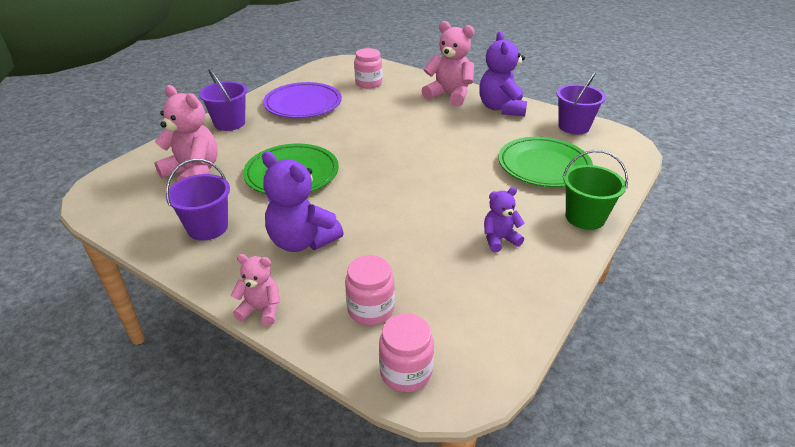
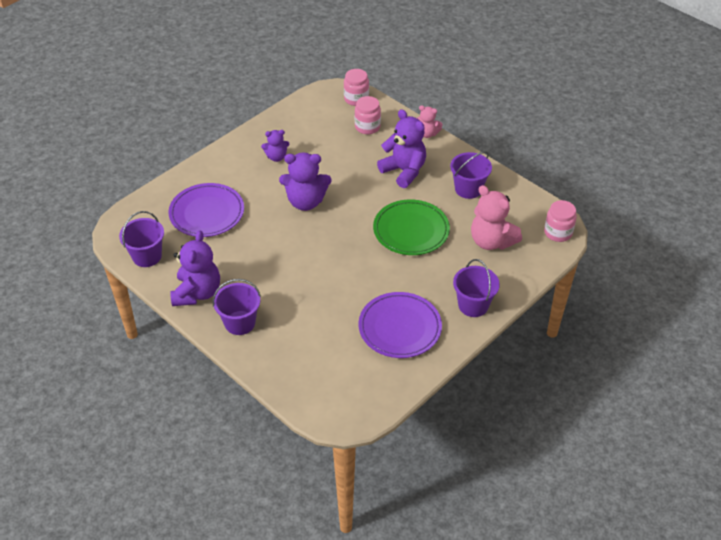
camera: 170 degrees left, 10 degrees up
pink jar [354,48,382,88] -> pink jar moved to [544,200,577,242]
pink teddy bear [422,21,475,107] -> purple bucket [212,279,261,335]
green plate [498,137,593,187] -> purple plate [168,183,244,237]
green bucket [563,150,628,230] -> none
none -> purple teddy bear [279,152,331,211]

